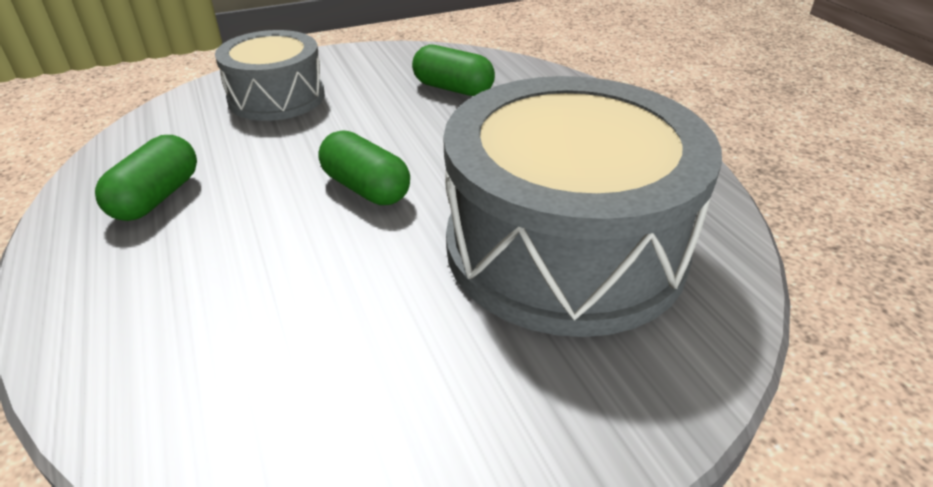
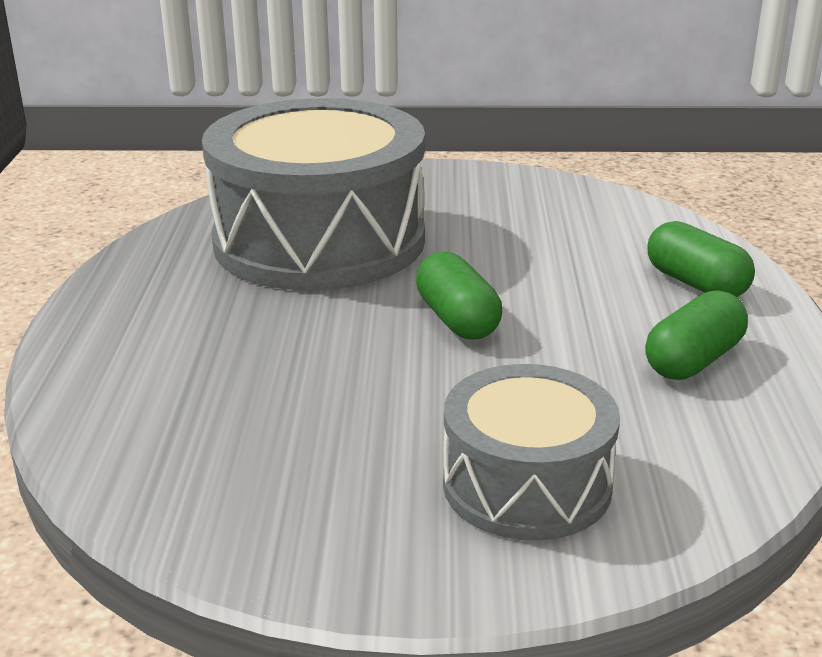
camera: 155 degrees left, 10 degrees down
green capsule [412,45,495,96] -> green capsule moved to [647,221,755,297]

